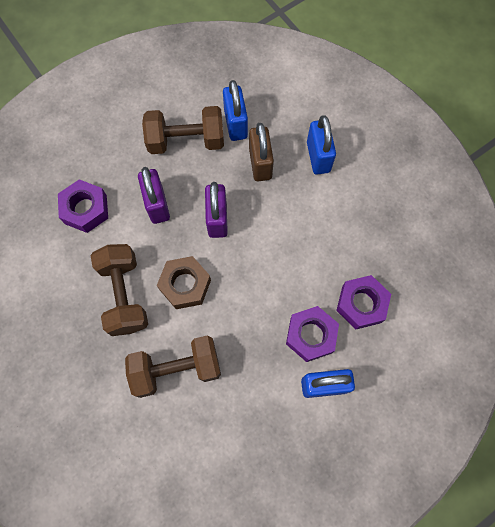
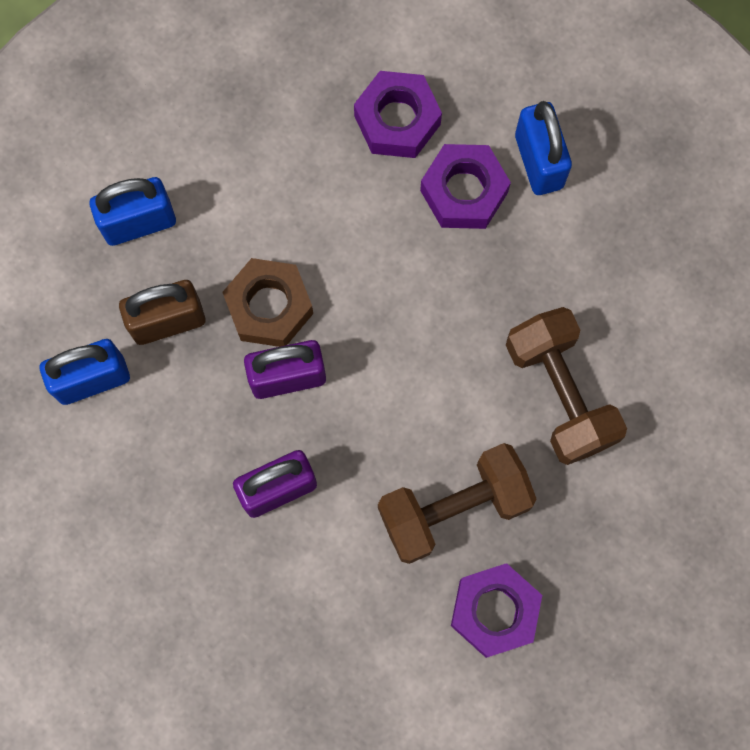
camera: 100 degrees left, 5 degrees up
purple nut [58,179,108,233] -> purple nut moved to [451,563,542,658]
brown dumbbell [142,106,224,154] -> none
brown nut [157,256,211,309] -> brown nut moved to [222,258,313,347]

